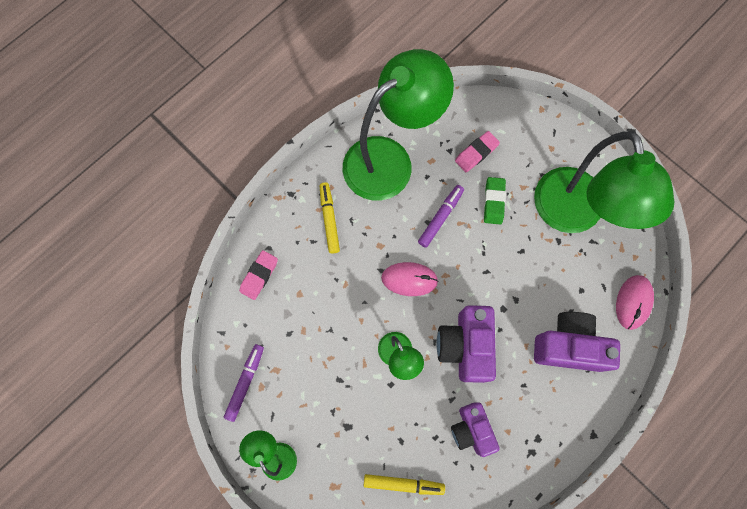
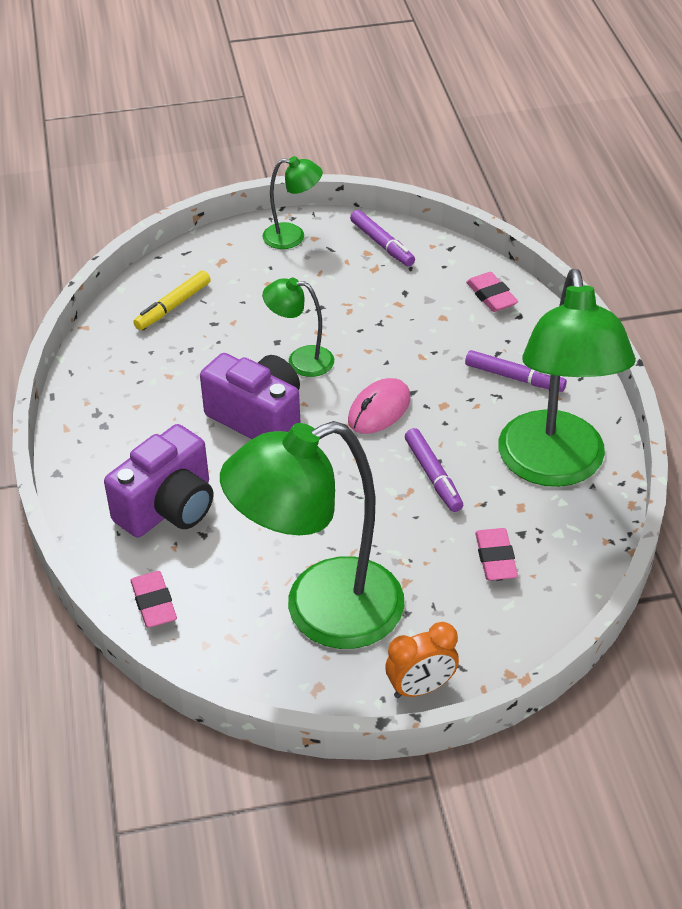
camera: 125 degrees right, 30 degrees down
yellow marker [320,182,340,253] -> purple marker [465,350,567,392]
purple camera [451,402,500,457] -> none
green eraser [484,177,506,224] -> none
green lamp [534,131,674,233] -> green lamp turned 45 degrees counterclockwise [220,421,404,649]
pink mouse [616,275,654,330] -> pink eraser [130,571,177,628]
none -> orange clock [385,622,459,698]

